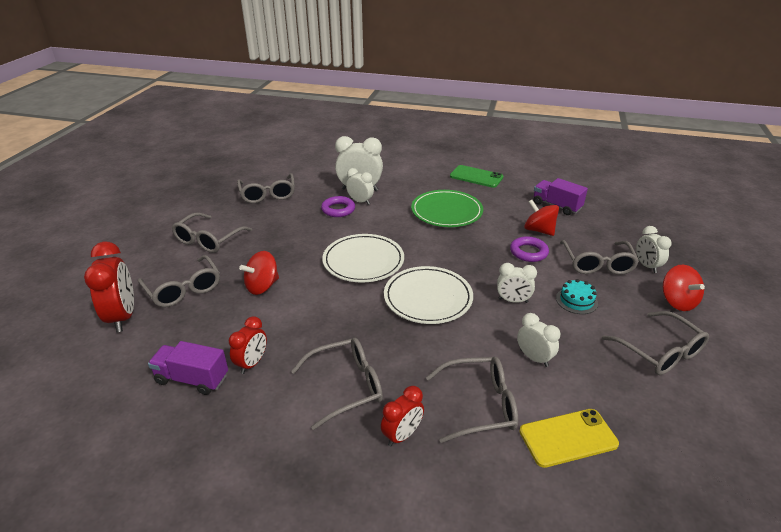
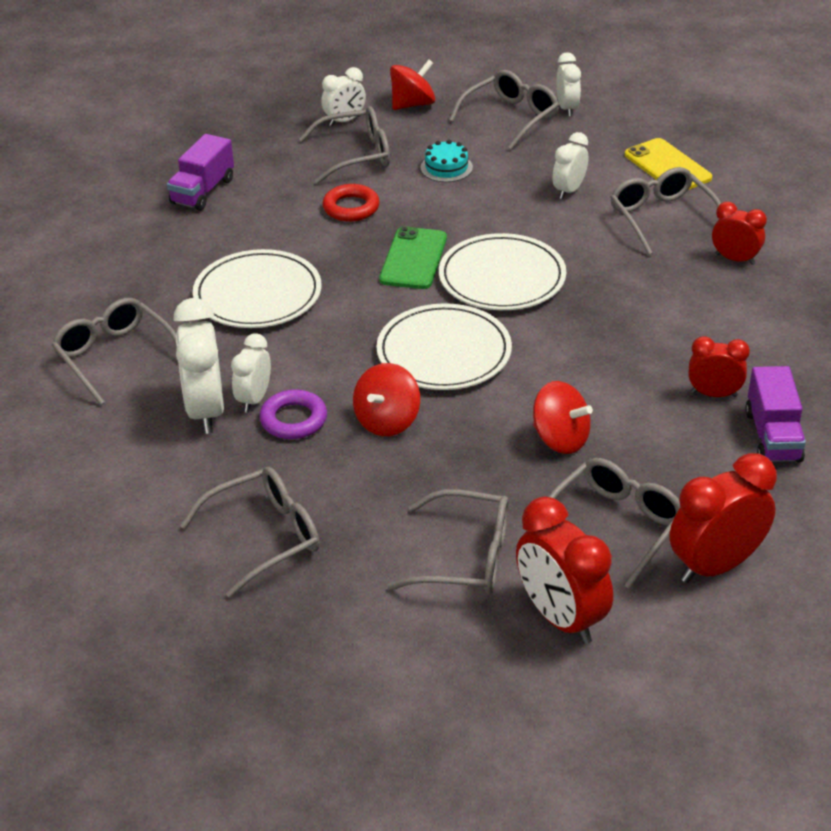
camera: 105 degrees left, 5 degrees up
grey glasses [291,338,383,430] -> grey glasses moved to [52,298,177,405]
green plate [411,190,483,227] -> white plate [193,249,322,328]
green phone [450,165,503,188] -> green phone moved to [379,226,447,289]
white clock [497,263,537,303] -> white clock moved to [557,52,581,117]
purple ring [510,236,549,262] -> red ring [322,184,380,222]
red spinning top [524,200,559,236] -> red spinning top moved to [353,363,420,436]
none -> red clock [516,497,613,644]

